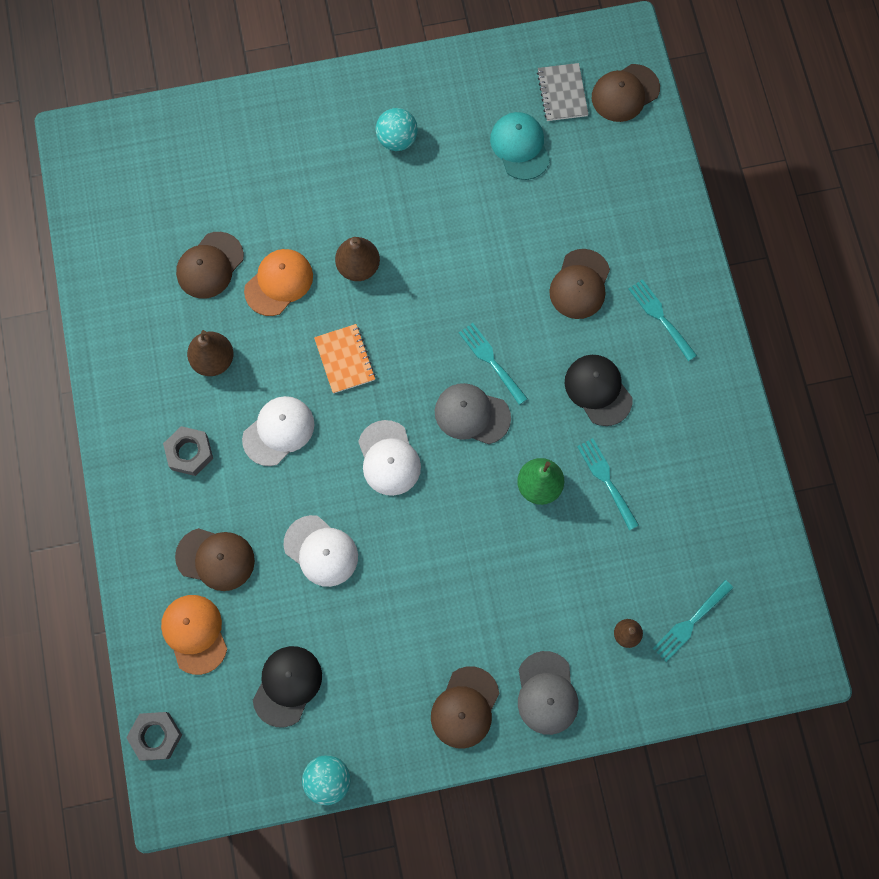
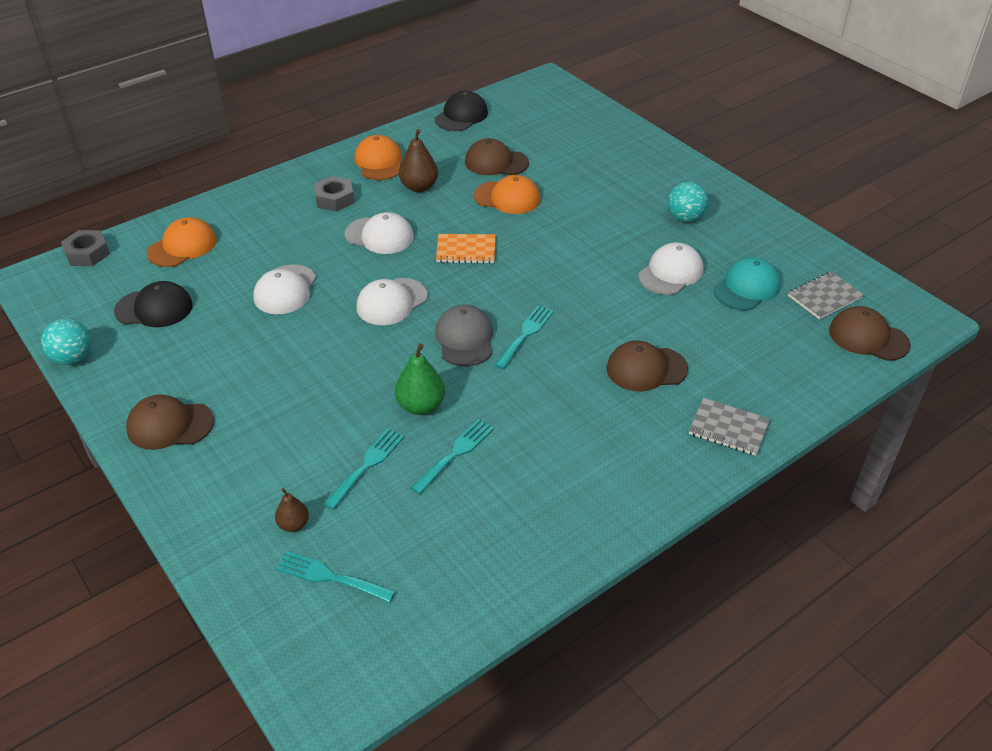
camera: 65 degrees right, 30 degrees down
brown cap [175,528,255,591] -> none
orange notebook [314,324,376,394] -> orange notebook turned 45 degrees clockwise [436,234,495,264]
brown pear [335,237,380,281] -> none
grey cap [518,651,579,735] -> none
black cap [565,355,633,426] -> black cap moved to [435,91,488,131]
turquoise fork [628,279,697,361] -> turquoise fork moved to [324,428,404,510]
none -> orange cap [355,135,402,180]
none -> white cap [639,242,703,295]
none -> grey notebook [689,398,770,456]

